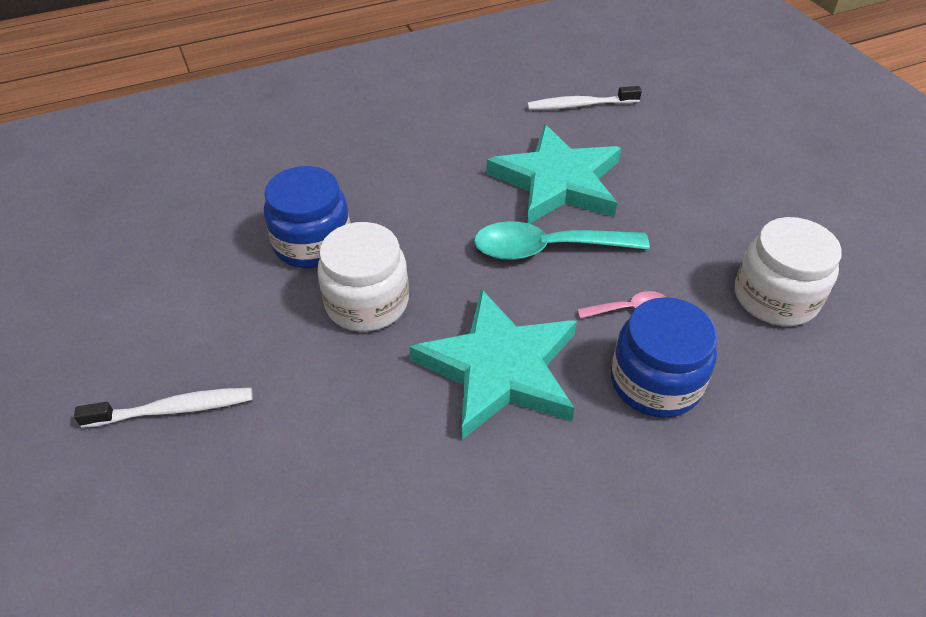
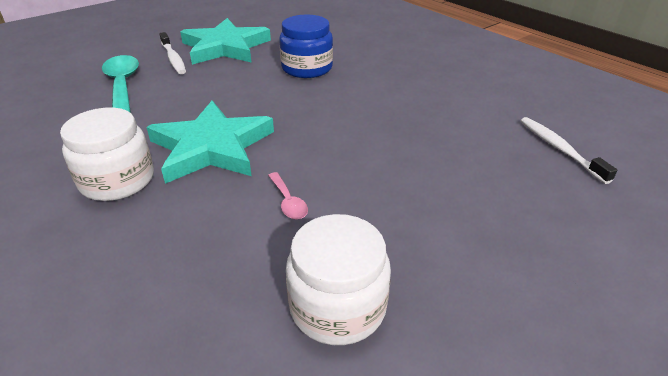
camera: 75 degrees right, 10 degrees down
white jar [317,222,409,332] -> white jar moved to [60,108,154,201]
turquoise spoon [474,221,650,260] -> turquoise spoon moved to [102,55,139,113]
turquoise star [486,124,621,224] -> turquoise star moved to [180,18,271,65]
blue jar [611,297,718,418] -> none

